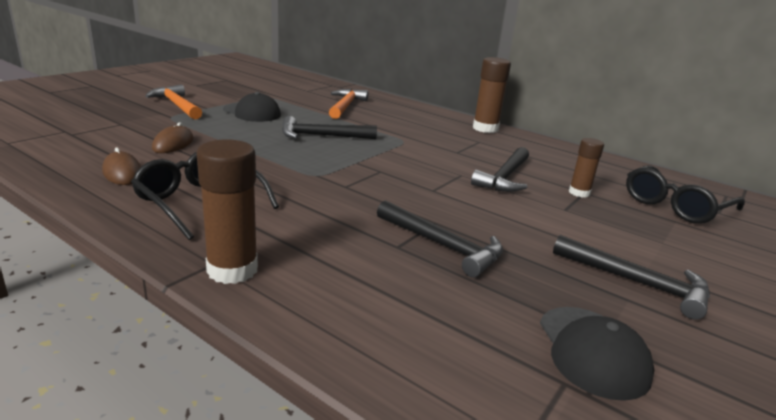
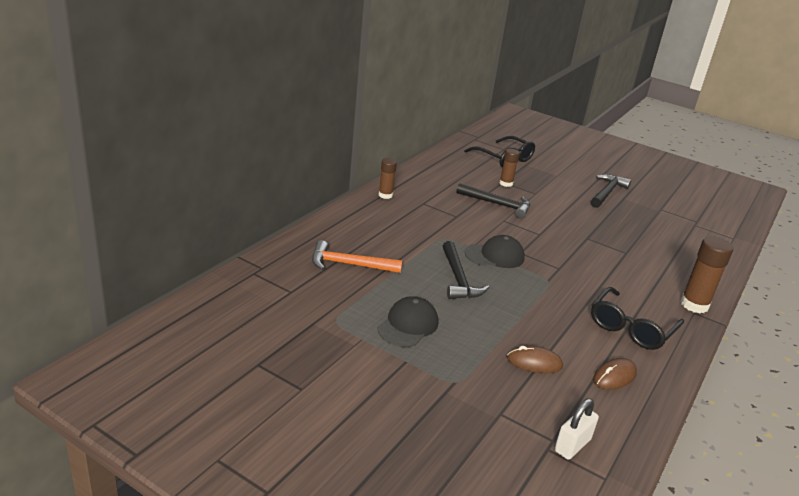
camera: 95 degrees left, 5 degrees up
orange hammer [145,84,202,120] -> none
black hammer [377,200,503,277] -> none
brown glue stick [473,57,511,133] -> brown glue stick [379,158,397,199], size x0.62
black cap [540,307,654,401] -> black cap moved to [465,235,525,268]
none -> white padlock [555,399,599,460]

